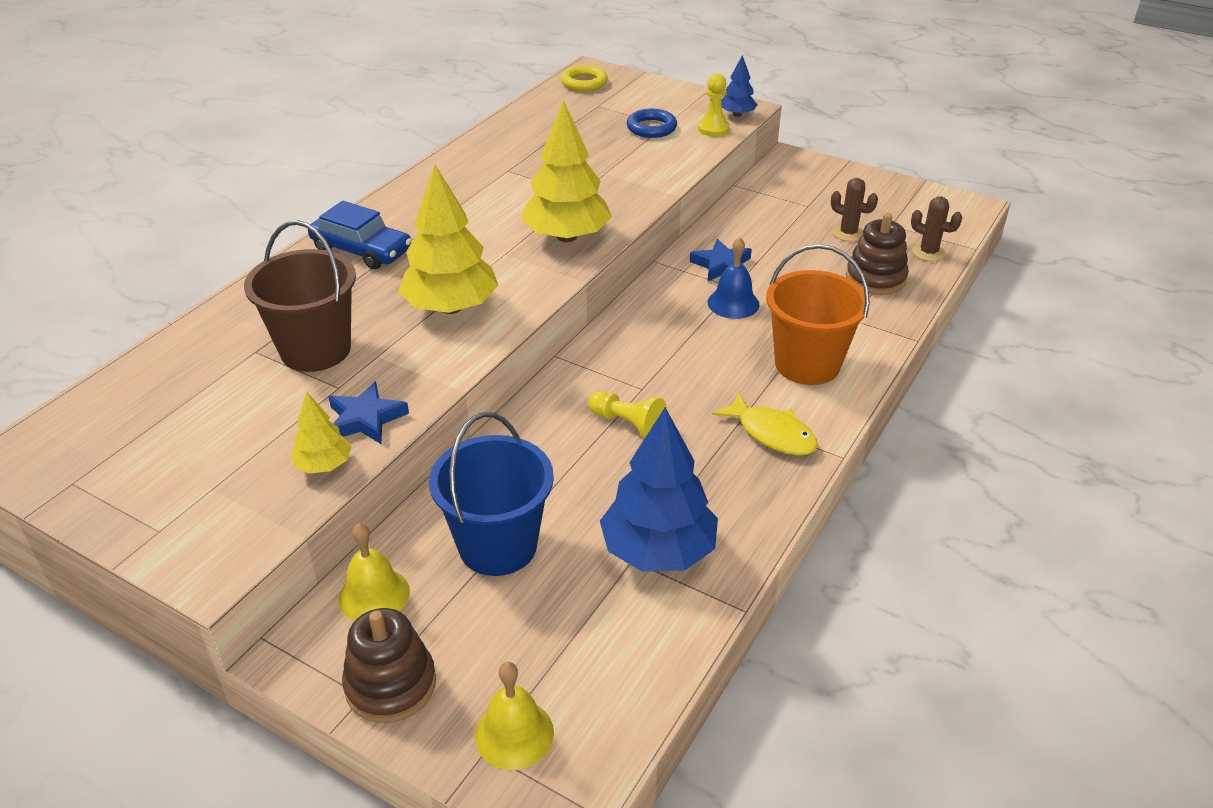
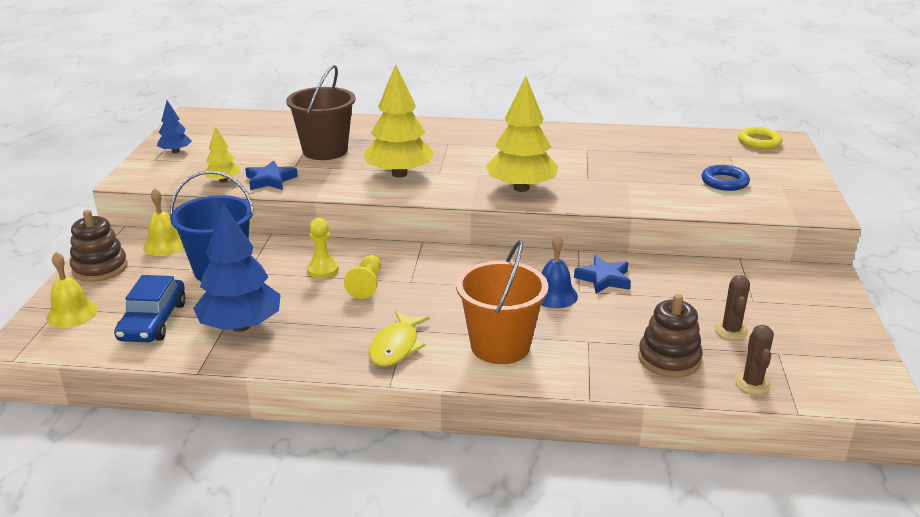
camera: 65 degrees right, 10 degrees down
blue car [308,201,412,269] -> blue car moved to [114,275,186,342]
yellow pawn [698,73,730,136] -> yellow pawn moved to [307,218,339,278]
blue tree [721,55,757,117] -> blue tree moved to [157,101,192,153]

